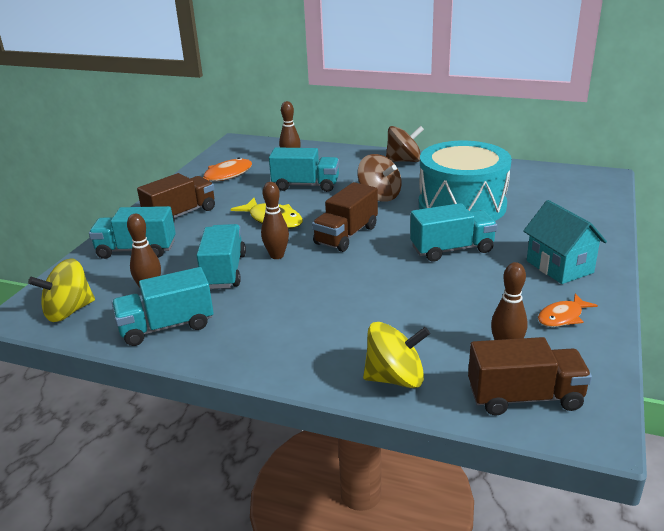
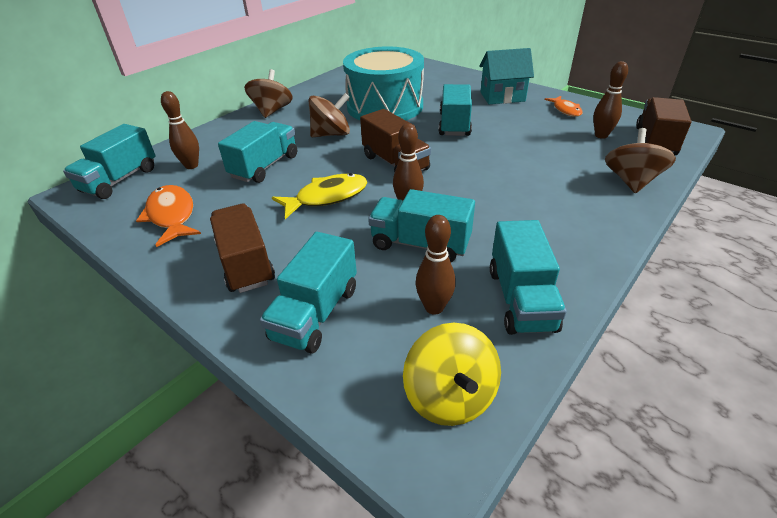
camera: 70 degrees left, 10 degrees up
yellow spinning top [363,322,430,388] -> brown spinning top [605,128,676,193]
none -> turquoise truck [63,124,156,199]

